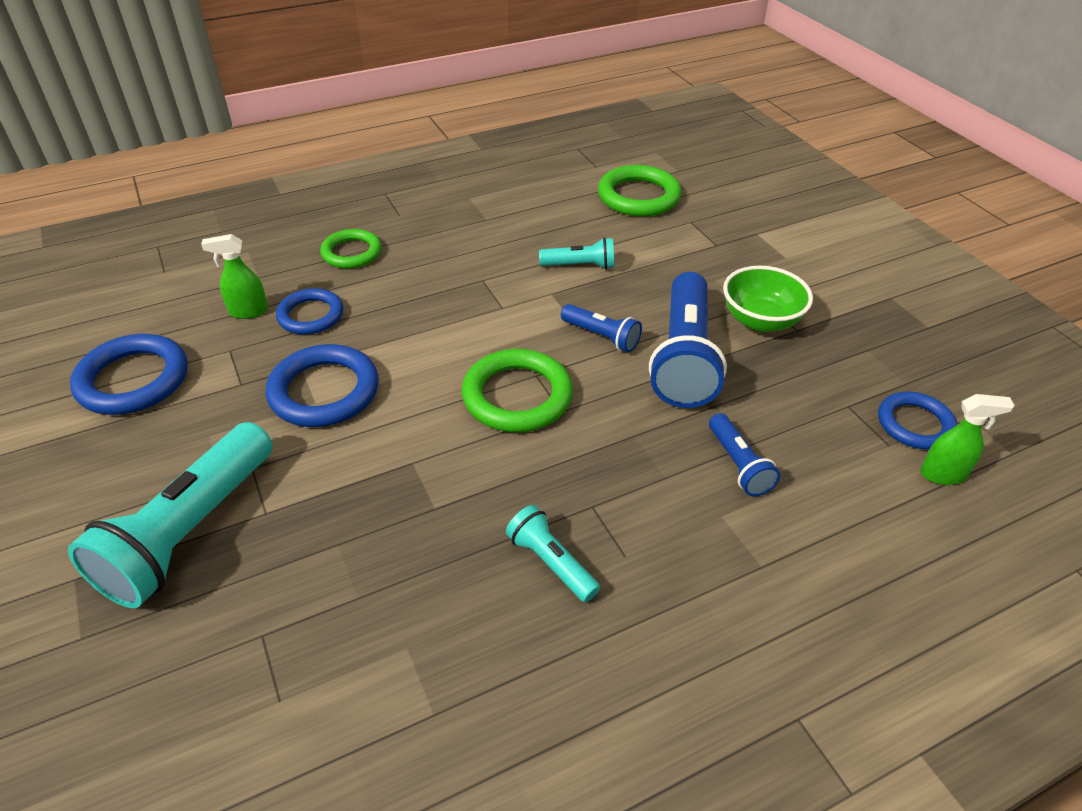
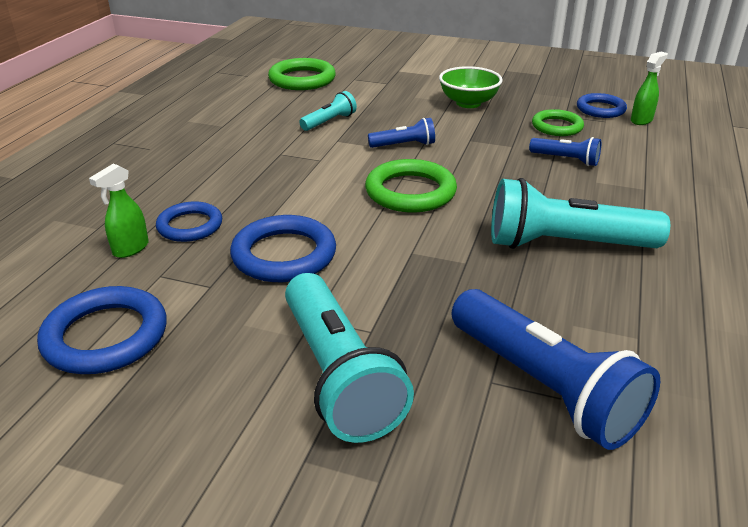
camera: 45 degrees left, 10 degrees down
green ring [320,229,382,269] -> green ring moved to [532,109,584,136]
turquoise flashlight [506,505,600,603] -> turquoise flashlight [491,178,670,249], size x2.01
blue flashlight [649,272,727,408] -> blue flashlight moved to [451,289,660,450]

